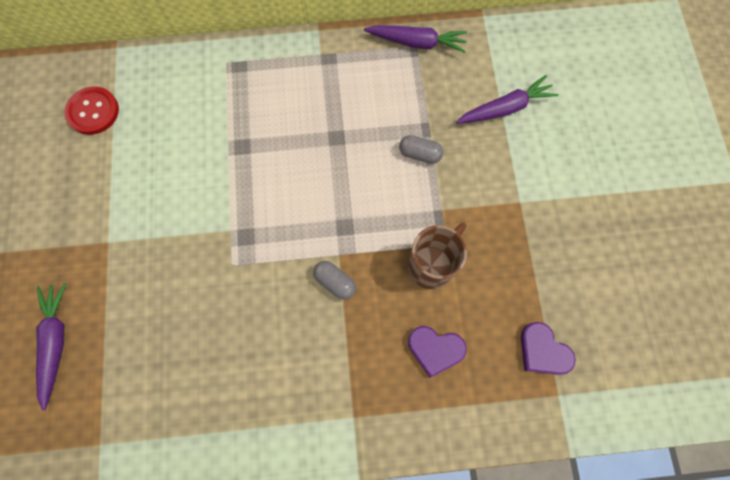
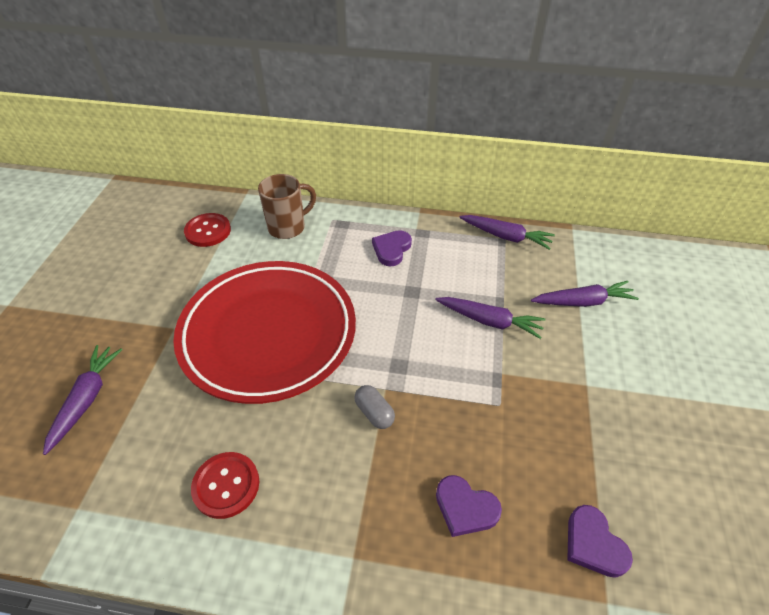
camera: 15 degrees right, 25 degrees down
grey capsule [399,135,444,164] -> purple carrot [435,297,546,339]
brown mug [408,222,467,289] -> brown mug moved to [258,174,316,239]
none -> red plate [173,261,356,404]
none -> red button [191,452,259,519]
none -> purple heart [372,230,412,266]

